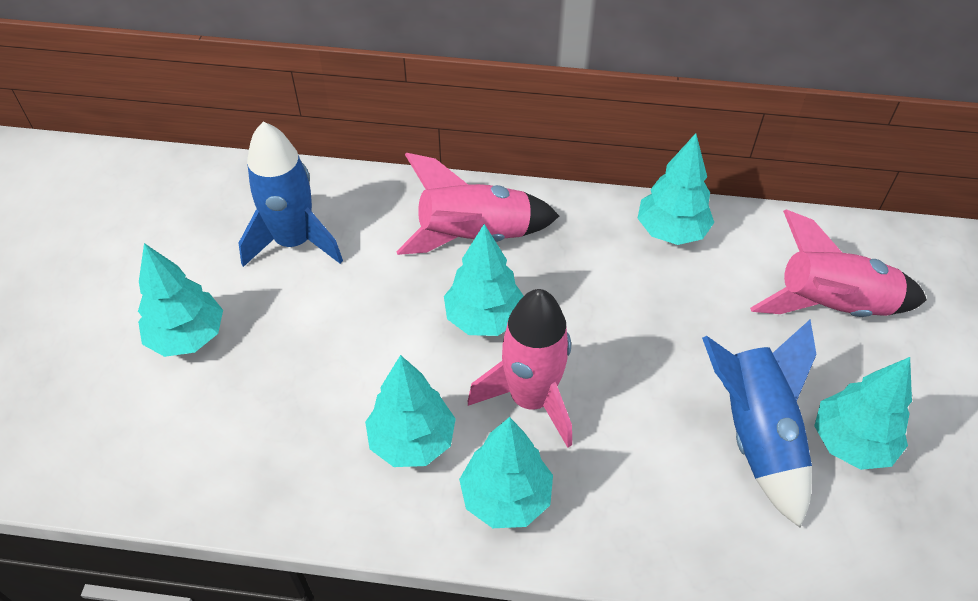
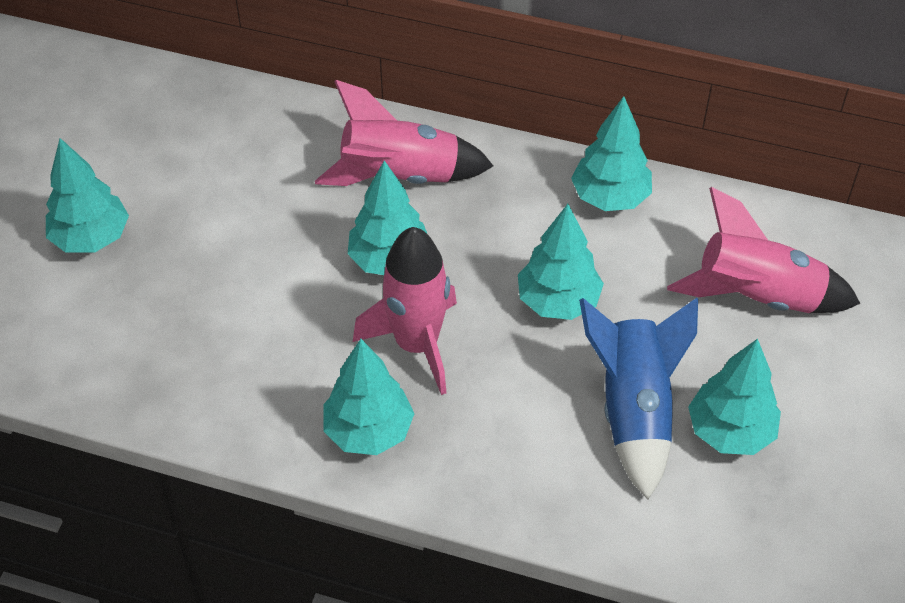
camera: 10 degrees right, 0 degrees up
blue rocket [239,122,343,267] -> none
turquoise tree [365,355,456,467] -> turquoise tree moved to [518,204,604,320]

